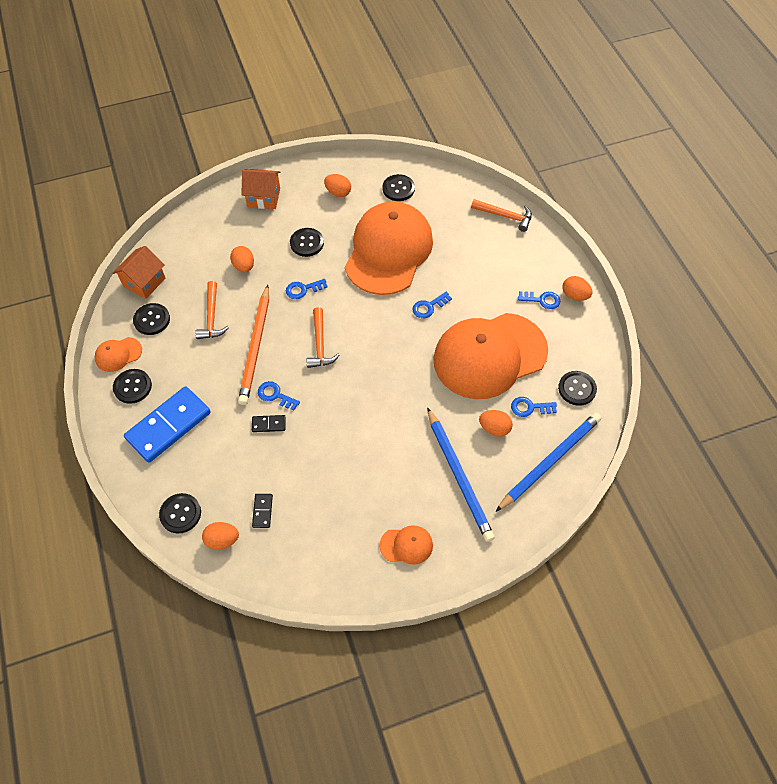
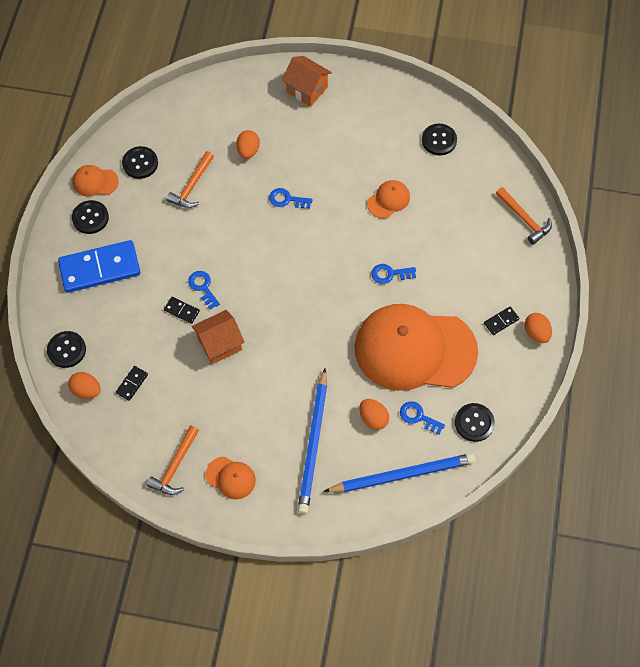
camera: 30 degrees right, 5 degrees up
orange house [113,246,165,299] -> orange house moved to [192,310,245,364]
orange pencil [238,285,269,405] -> none
black button [290,228,324,257] -> none
orange hammer [306,307,339,368] -> orange hammer moved to [146,426,199,495]
orange egg [324,174,351,197] -> none
orange cap [345,201,433,295] -> orange cap [367,180,410,218], size x0.40
blue key [518,291,560,309] -> black domino [484,307,519,335]

